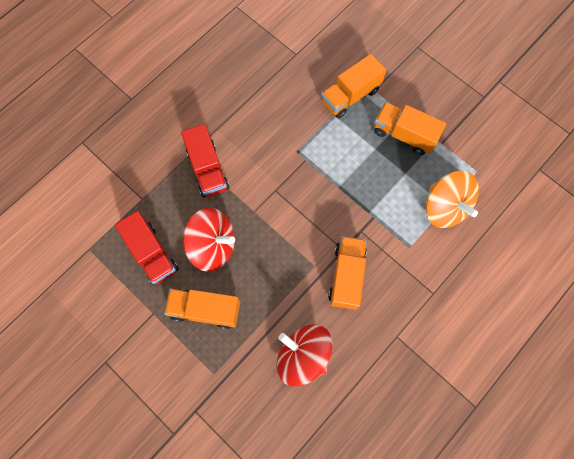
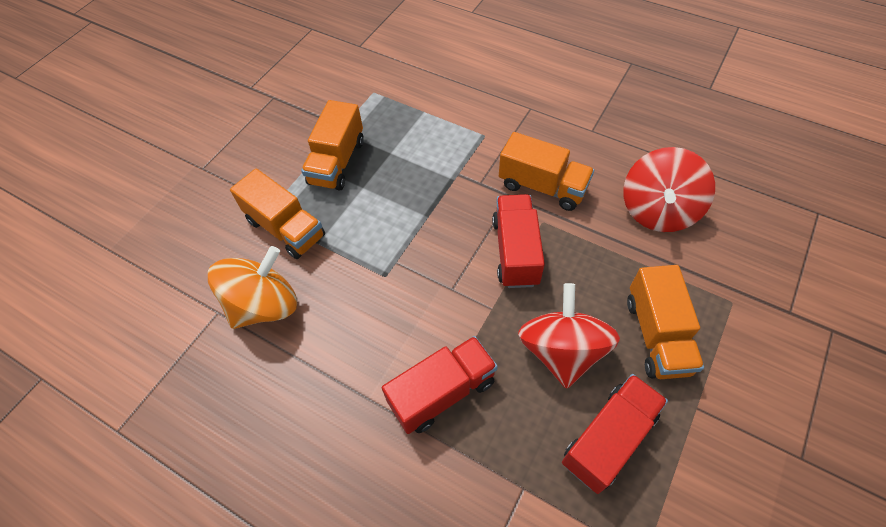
camera: 100 degrees left, 15 degrees down
orange truck [328,236,367,310] -> orange truck turned 150 degrees counterclockwise [499,132,594,211]
orange spinning top [426,171,479,228] -> orange spinning top moved to [208,246,297,329]
none -> red truck [492,194,545,288]

